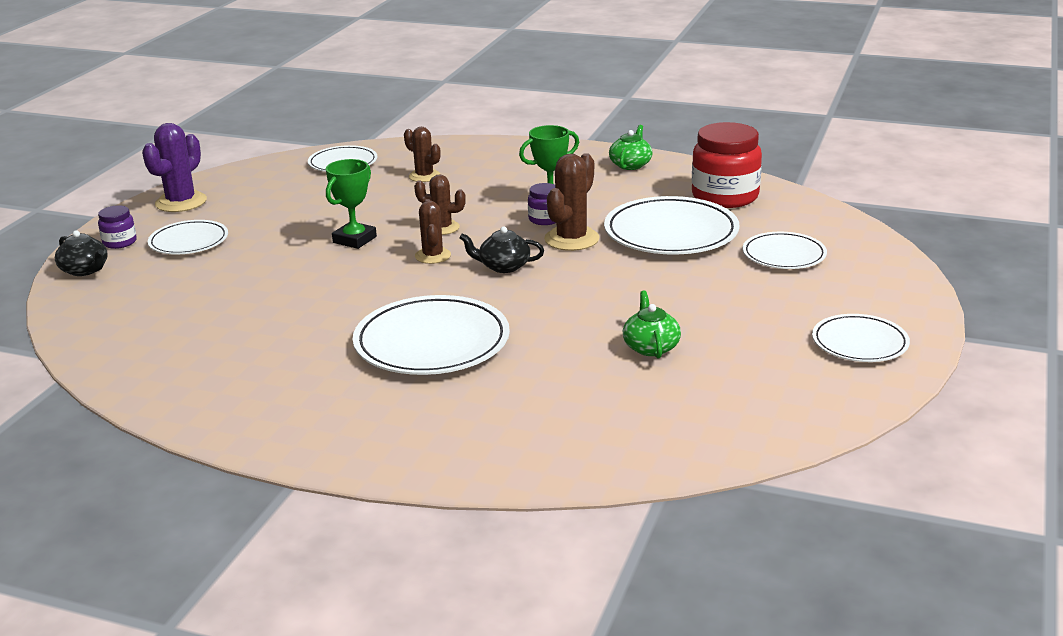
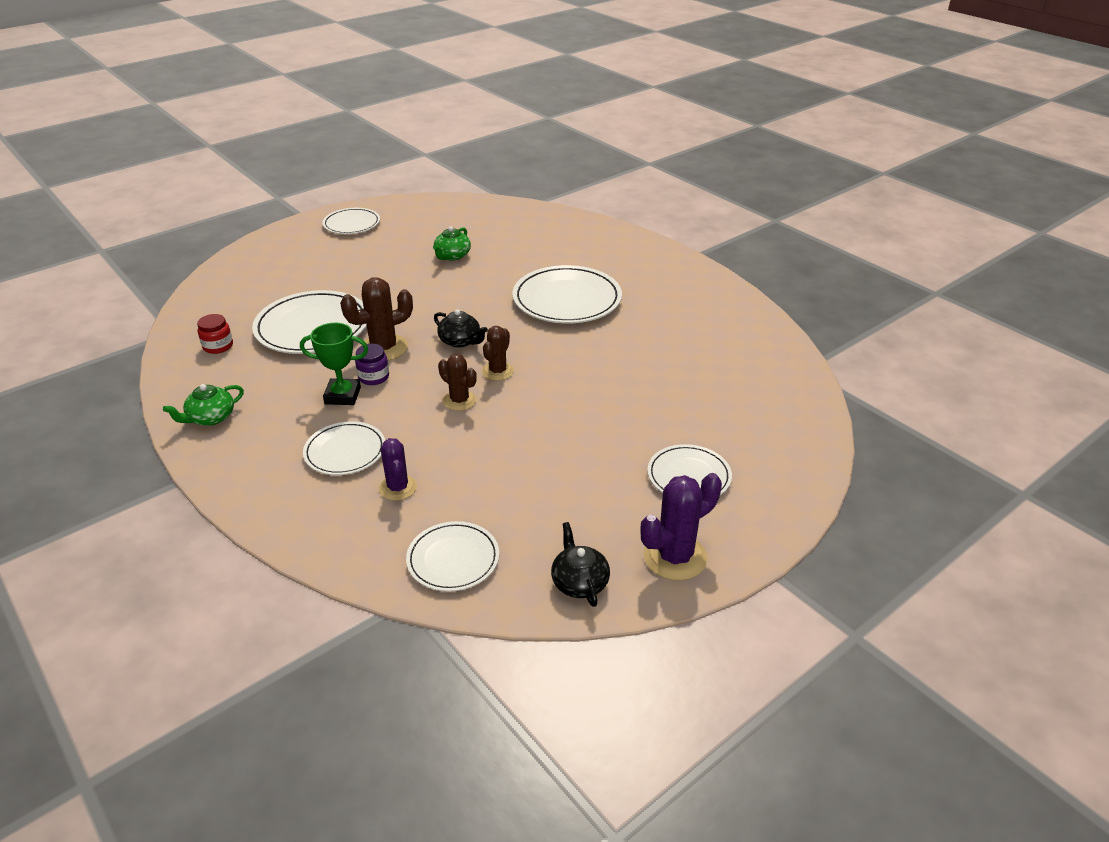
camera: 150 degrees left, 10 degrees up
black teapot [55,230,107,276] -> black teapot moved to [551,522,610,607]
purple jar [98,206,137,249] -> none
green trophy [326,159,377,249] -> none
brown cactus [404,127,441,182] -> purple cactus [379,438,417,501]
red jar [692,122,762,208] -> red jar [197,314,233,354], size x0.48
white plate [743,232,827,269] -> white plate moved to [303,421,385,475]

